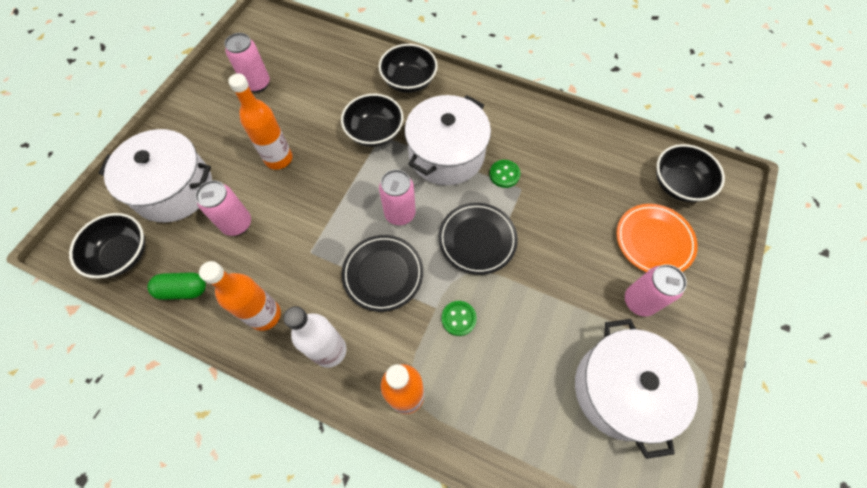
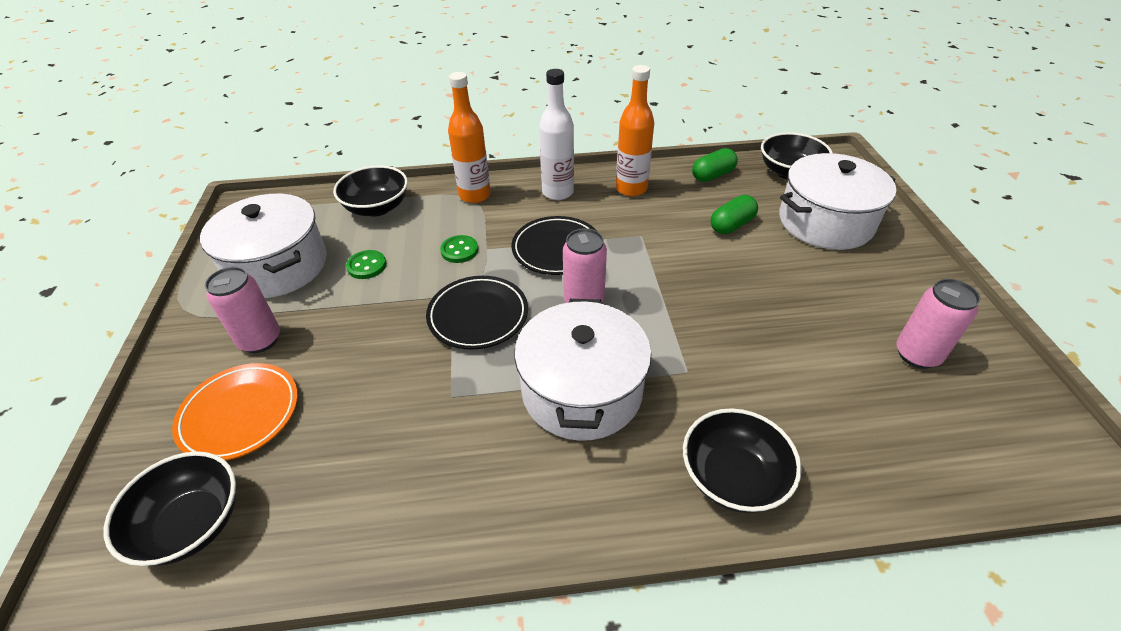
camera: 150 degrees right, 20 degrees down
pink can [195,180,251,236] -> green capsule [711,195,758,234]
orange bottle [228,74,292,170] -> none
black bowl [341,94,403,147] -> black bowl moved to [333,165,408,217]
green button [489,160,520,188] -> green button moved to [346,250,386,279]

